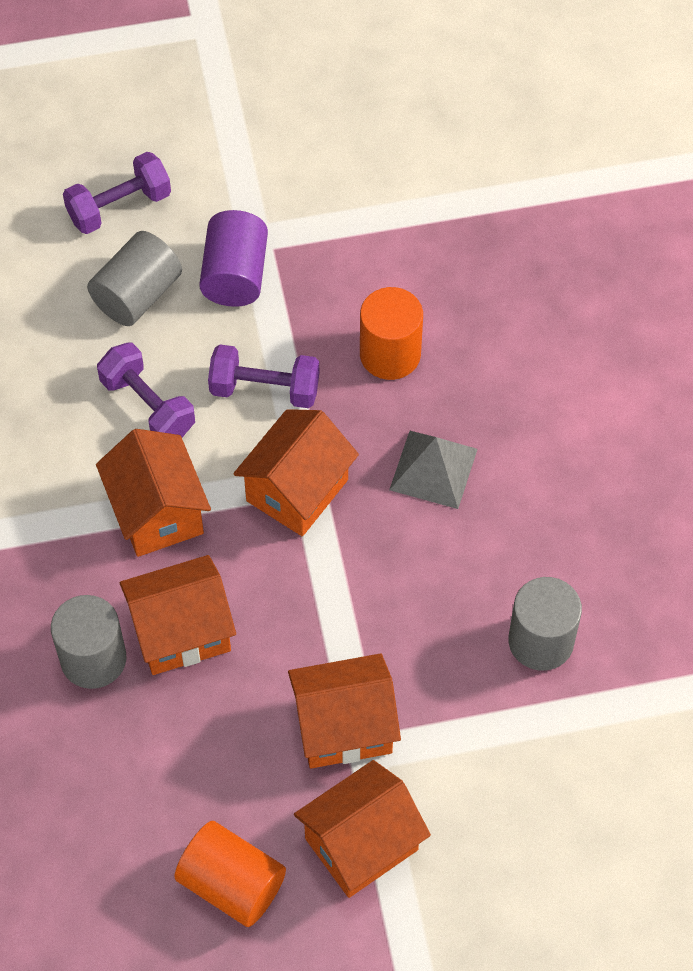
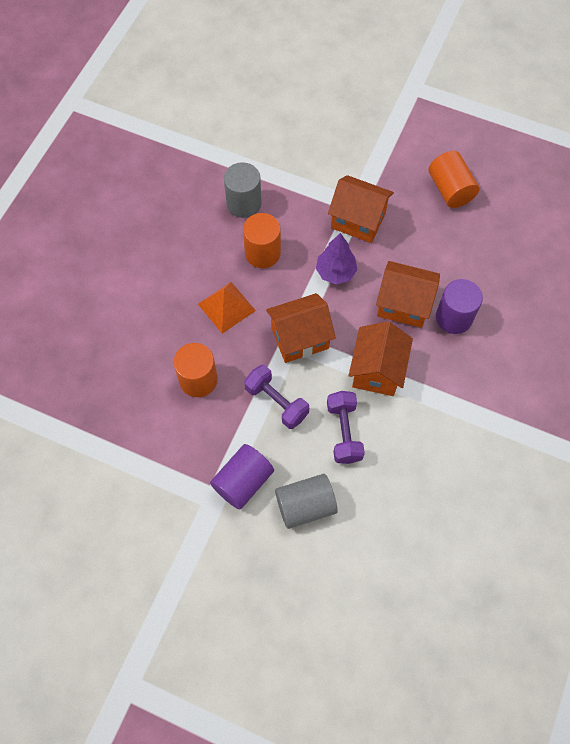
camera: 145 degrees left, 5 degrees up
grey cylinder [51,595,126,689] -> purple cylinder [436,279,483,334]
purple dumbbell [63,152,171,234] -> none
orange house [294,760,431,898] -> none
grey pyramid [389,431,477,509] -> orange pyramid [198,282,256,334]
none -> orange cylinder [243,213,281,268]
none -> purple tree [316,233,358,285]

